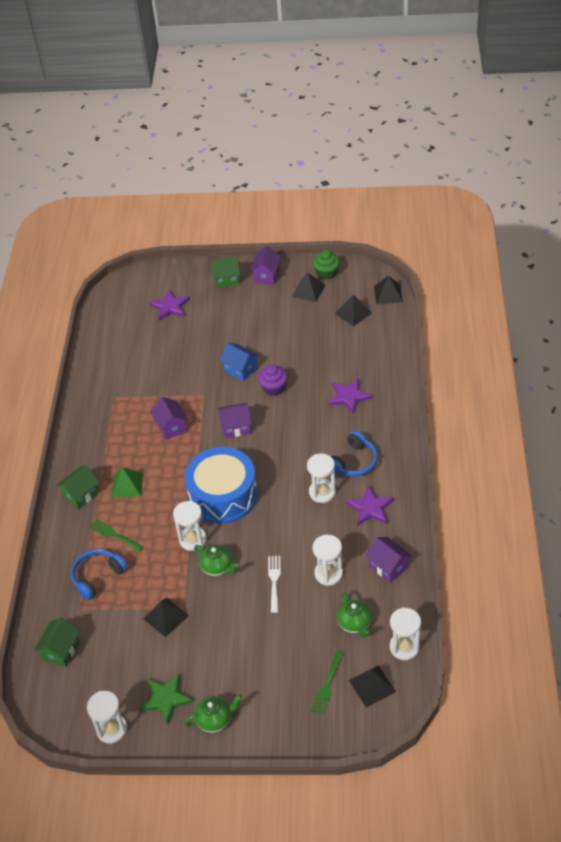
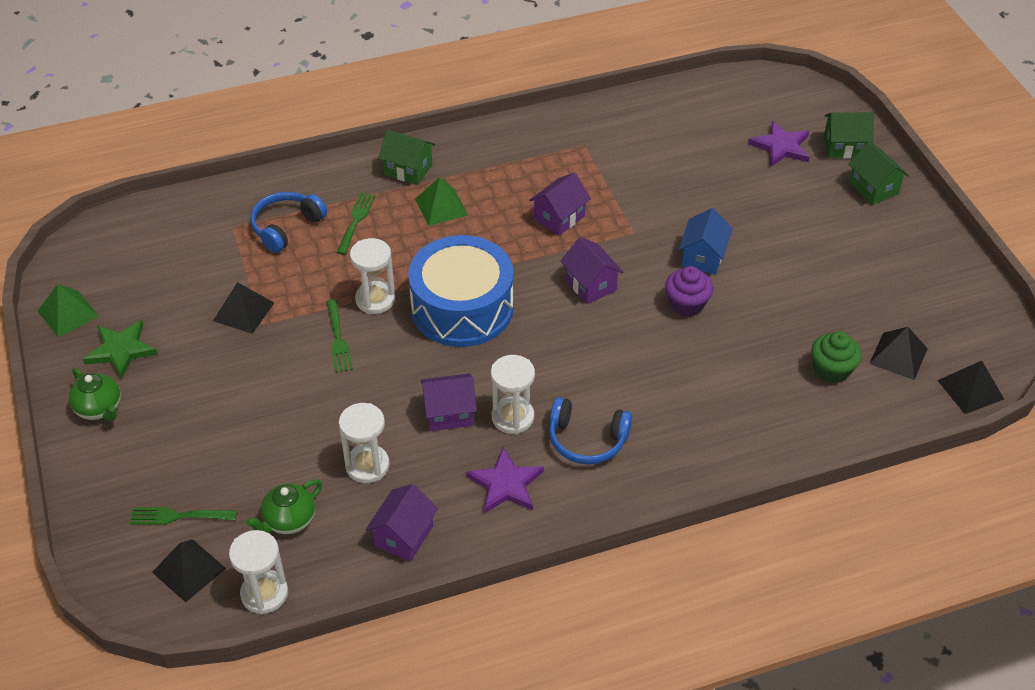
camera: 65 degrees right, 0 degrees up
green house [34,618,80,667] -> green house moved to [824,112,874,158]
blue headphones [71,549,128,600] -> blue headphones turned 75 degrees counterclockwise [250,192,327,253]
white hourglass [87,691,127,744] -> green pyramid [38,284,99,337]
green teapot [194,545,239,576] -> green fork [326,299,353,373]
purple house [250,246,281,284] -> purple house moved to [421,374,477,431]
white fork [268,556,281,613] -> none
black pyramid [292,272,326,302] -> none
green cupcake [313,250,340,280] -> green cupcake moved to [811,332,862,383]
purple star [328,378,372,414] -> none

